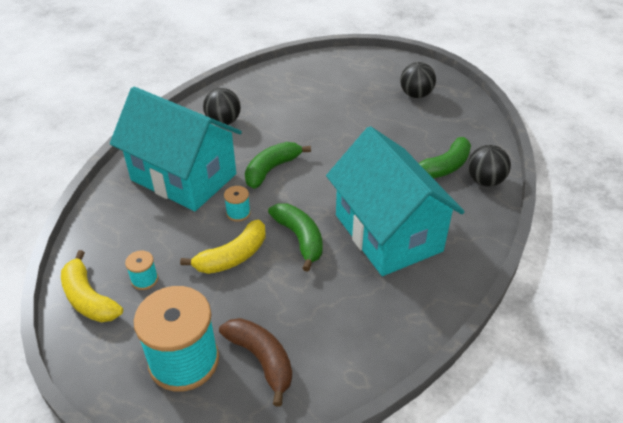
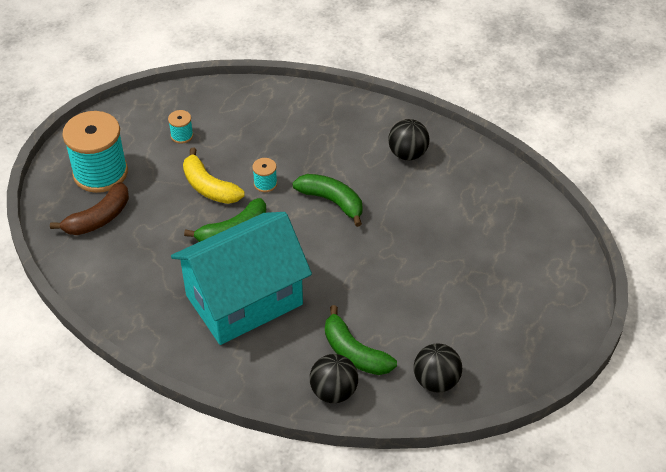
camera: 85 degrees right, 5 degrees up
yellow banana [61,250,123,322] -> none
turquoise house [110,86,242,211] -> none
black ball [400,62,436,98] -> black ball moved to [414,343,462,392]

